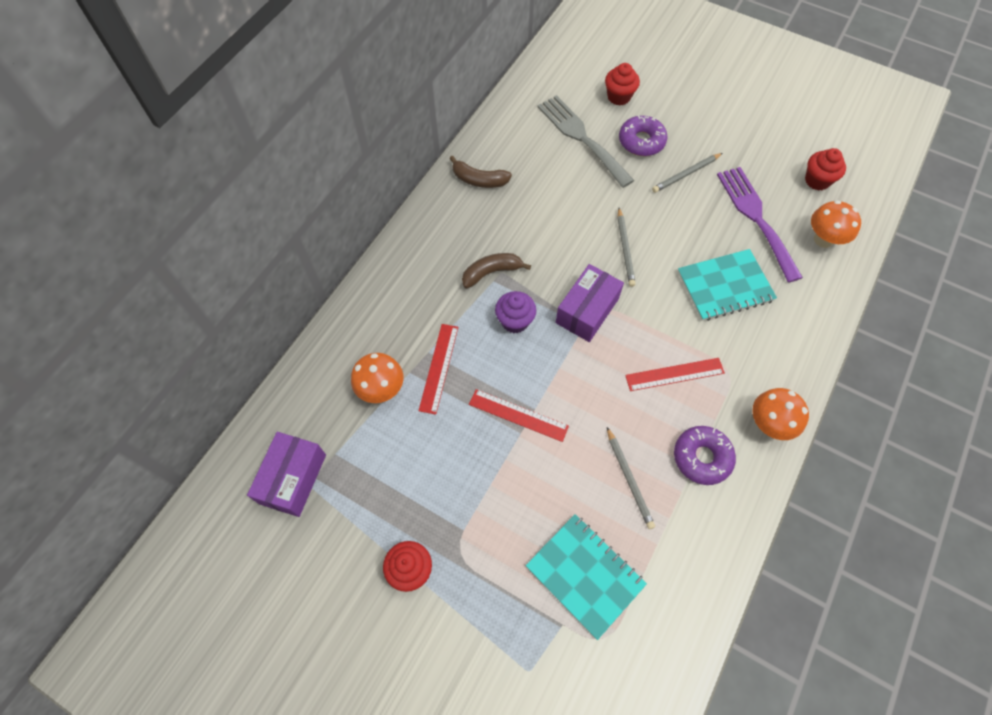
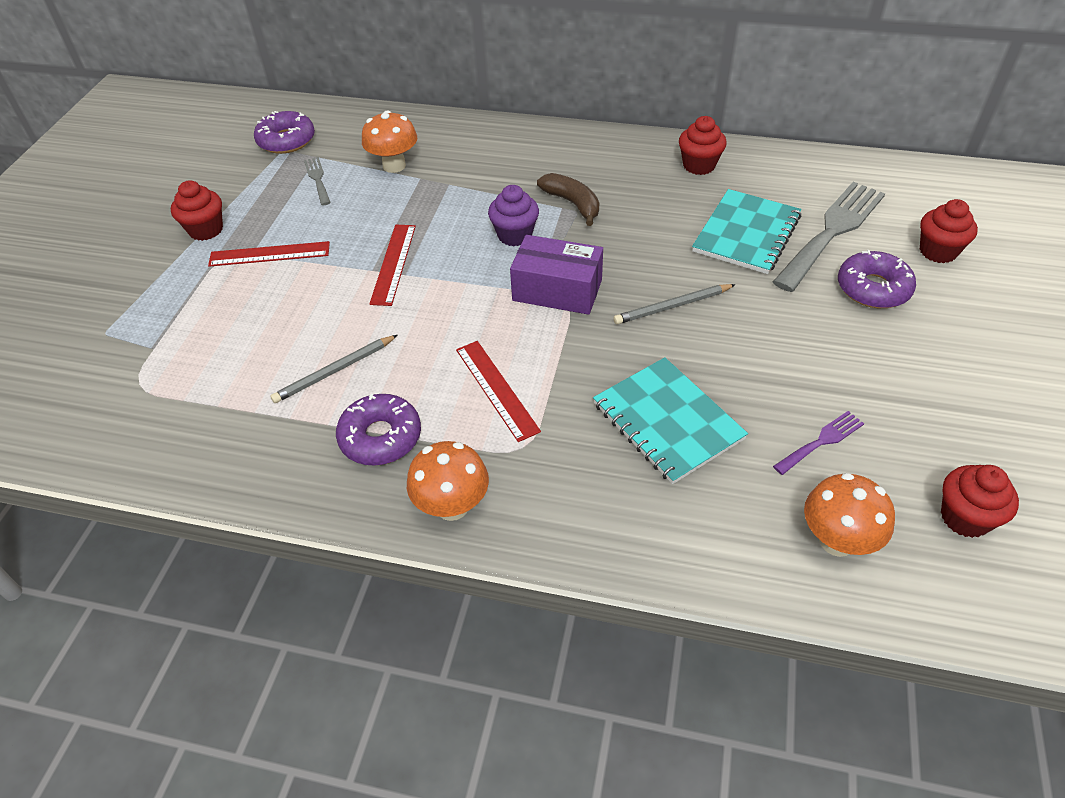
camera: 75 degrees right, 15 degrees down
purple box [247,432,326,517] -> purple donut [254,111,315,154]
red ruler [419,324,458,415] -> red ruler moved to [208,241,330,267]
brown banana [449,155,512,188] -> red cupcake [679,116,727,175]
turquoise notebook [526,514,647,640] -> turquoise notebook moved to [692,189,801,274]
grey pencil [652,153,723,193] -> none
purple fork [717,167,803,283] -> purple fork [773,411,864,475], size x0.47
none -> grey fork [304,157,331,205]

